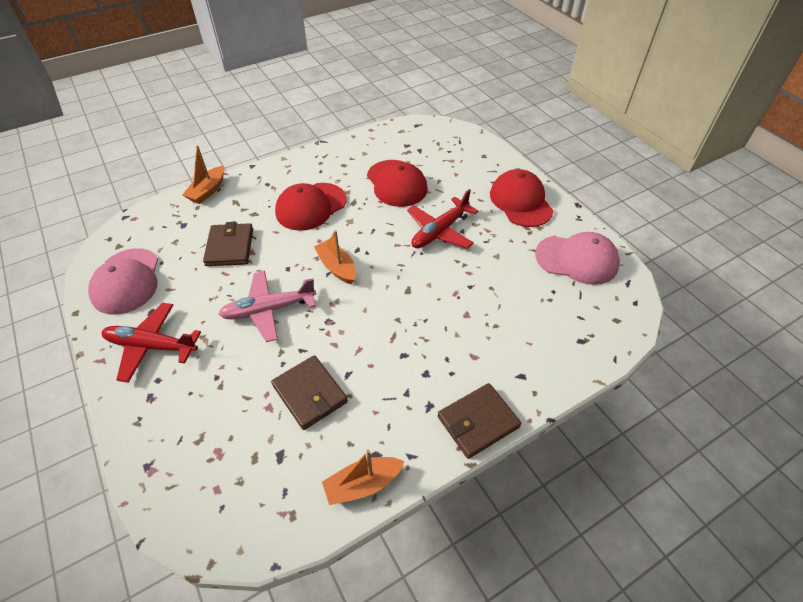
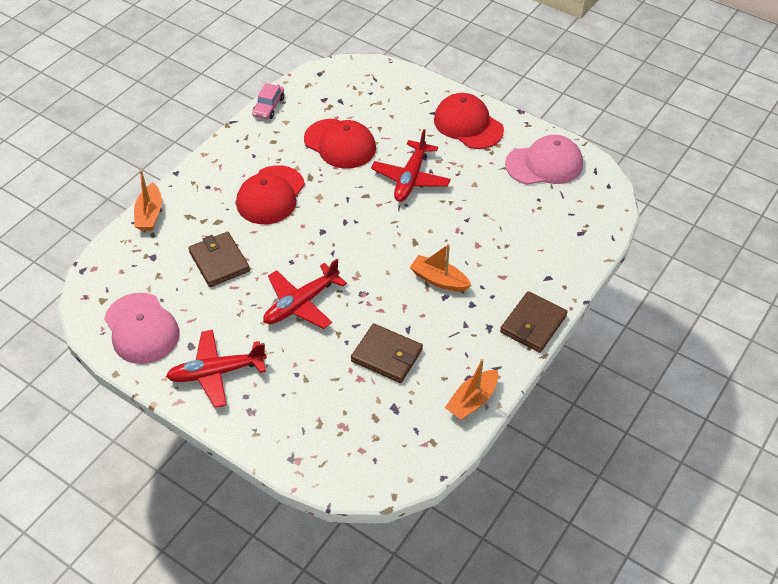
camera: 25 degrees left, 0 degrees up
pink plane [219,271,316,342] -> red plane [263,259,347,329]
orange boat [314,230,356,284] -> orange boat moved to [410,244,471,292]
none -> pink car [252,83,284,119]

